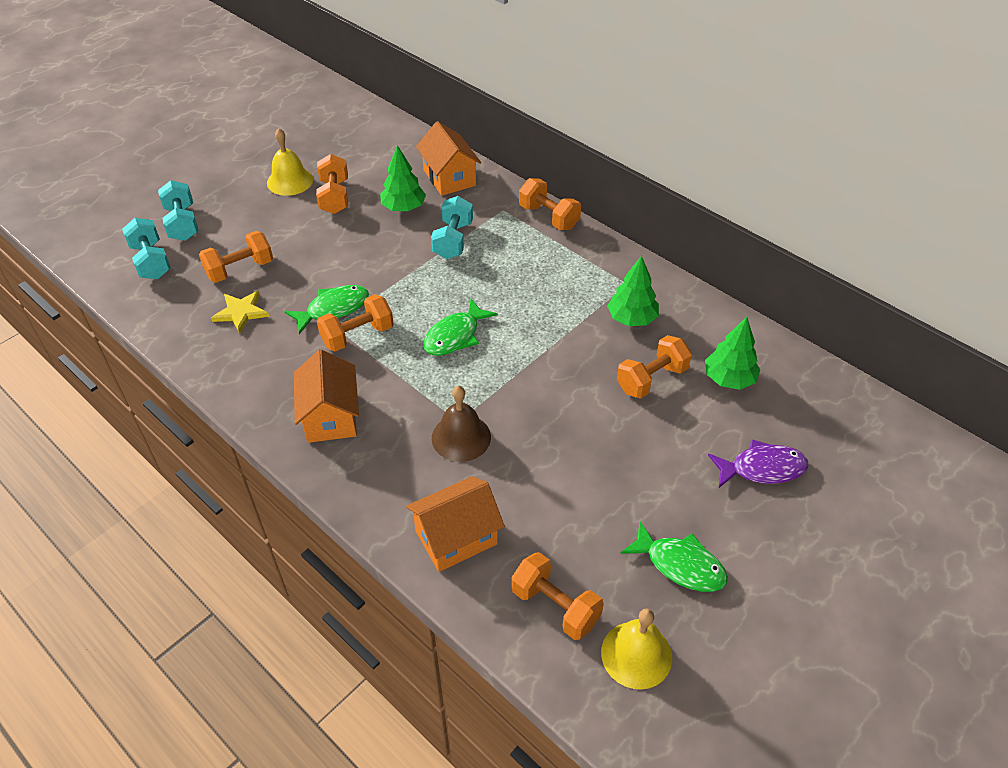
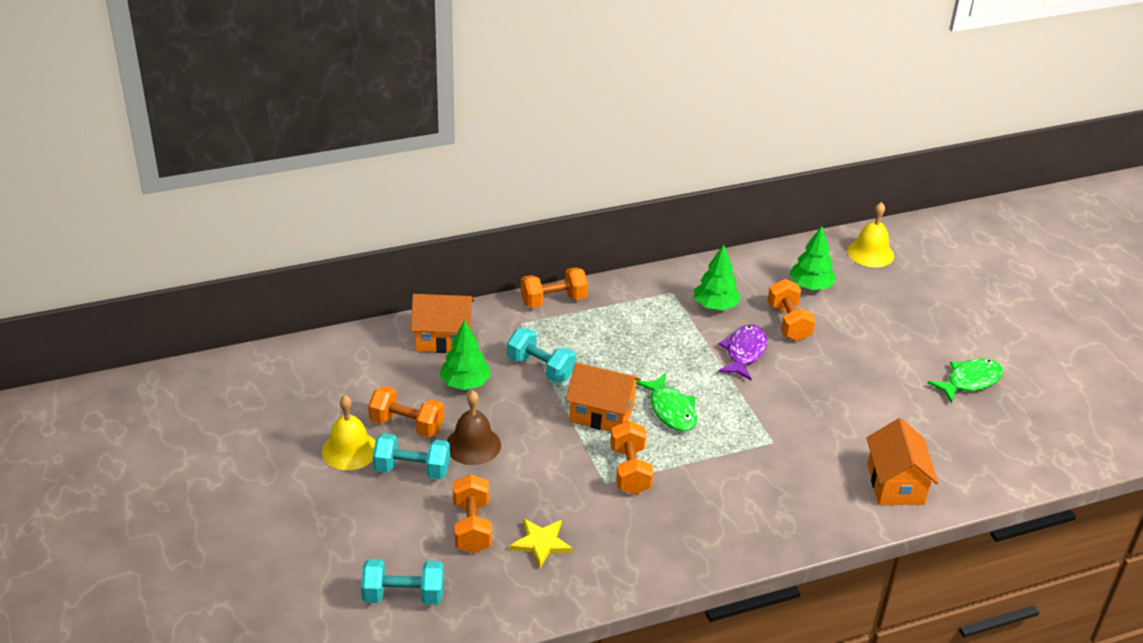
camera: 65 degrees left, 10 degrees down
turquoise dumbbell [158,180,199,241] -> turquoise dumbbell moved to [373,433,450,479]
green fish [284,285,369,334] -> none
orange house [294,349,359,443] -> orange house moved to [566,363,641,432]
brown bell [432,386,491,462] -> brown bell moved to [447,390,501,465]
orange dumbbell [512,552,604,640] -> none
yellow bell [601,608,672,690] -> yellow bell moved to [847,202,894,267]
purple fish [708,439,809,488] -> purple fish moved to [718,324,767,380]

